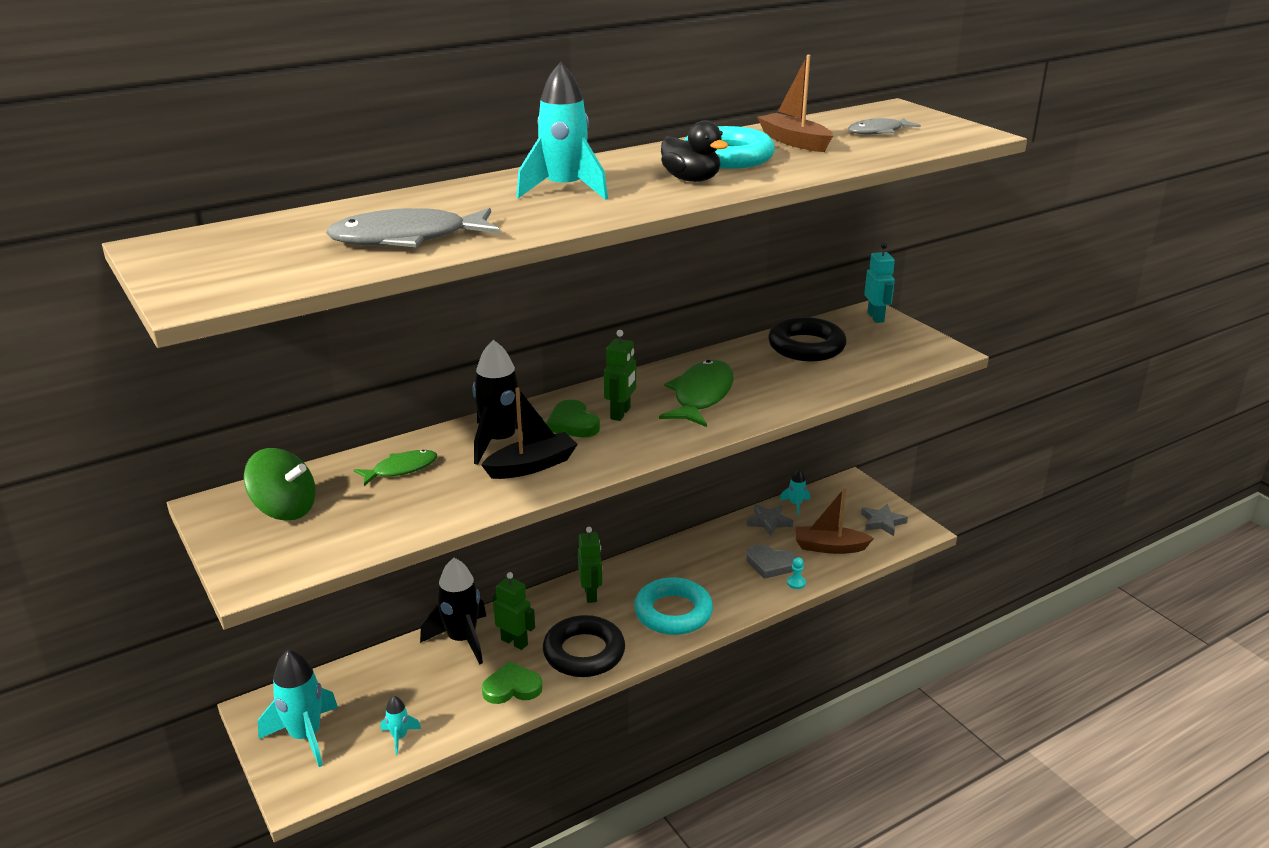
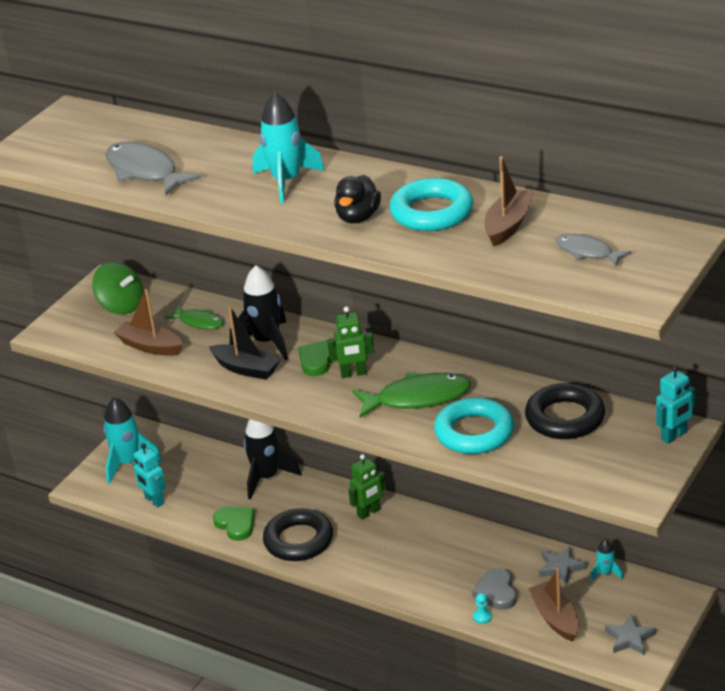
camera: 65 degrees right, 5 degrees up
green spinning top [244,448,316,520] -> green spinning top turned 45 degrees counterclockwise [92,262,143,314]
turquoise rocket [381,696,421,755] -> turquoise robot [133,443,166,507]
green robot [493,572,535,650] -> none
turquoise ring [634,577,713,635] -> turquoise ring moved to [434,397,514,454]
none -> brown boat [113,288,183,356]

